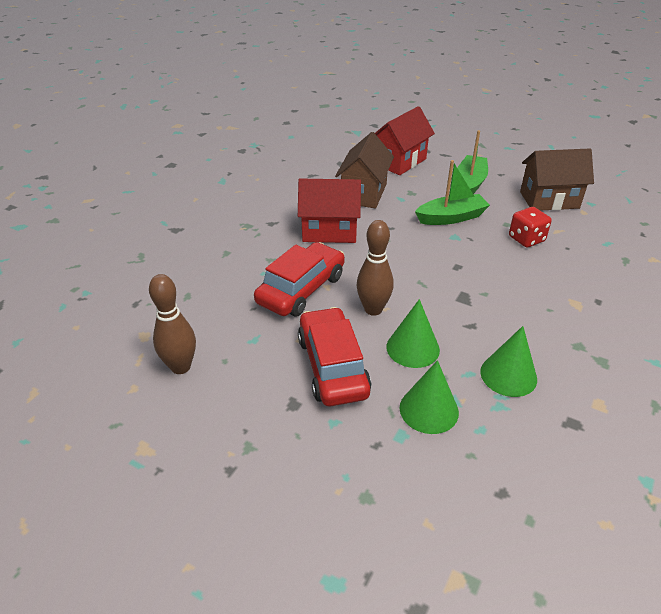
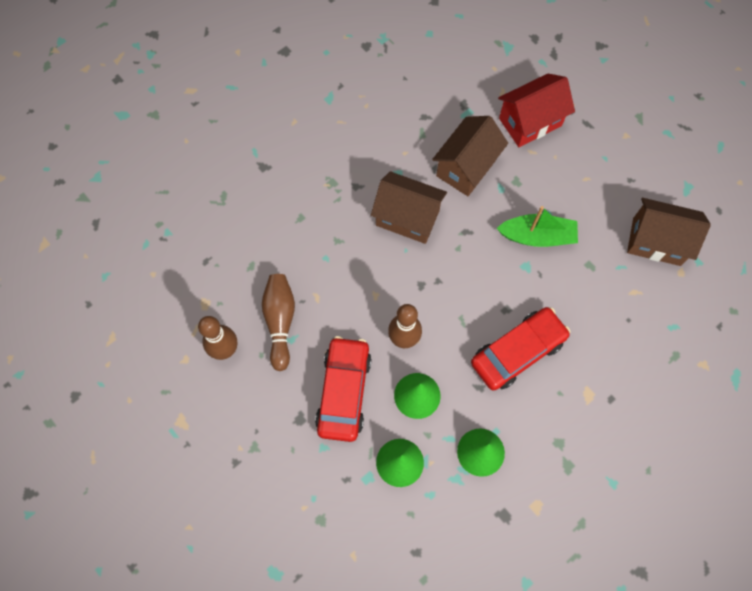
camera: 20 degrees right, 30 degrees up
red car [254,242,345,316] -> red car moved to [471,307,570,390]
red house [298,179,361,243] -> brown house [371,171,447,244]
green boat [458,130,488,194] -> none
red dice [509,207,552,248] -> none
none -> brown bowling pin [262,274,295,371]

